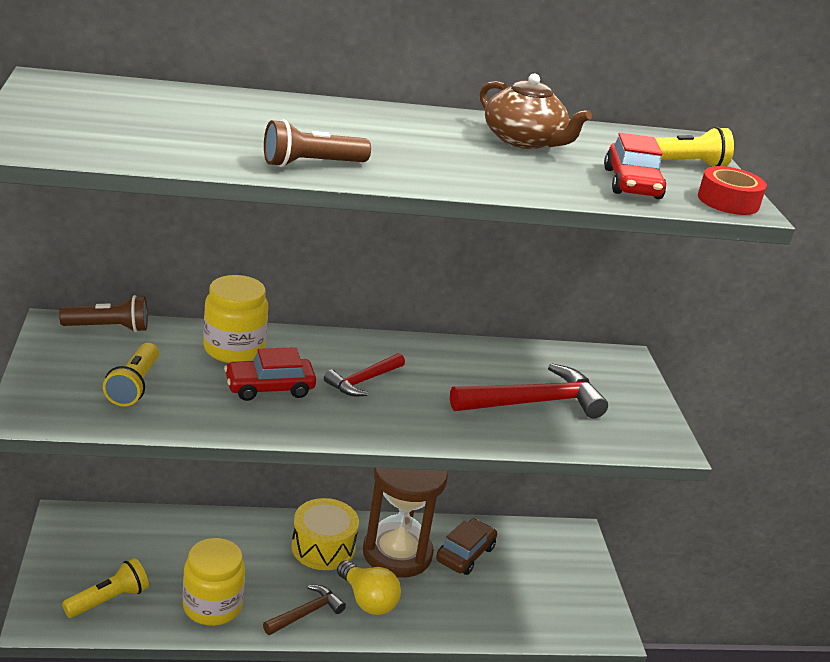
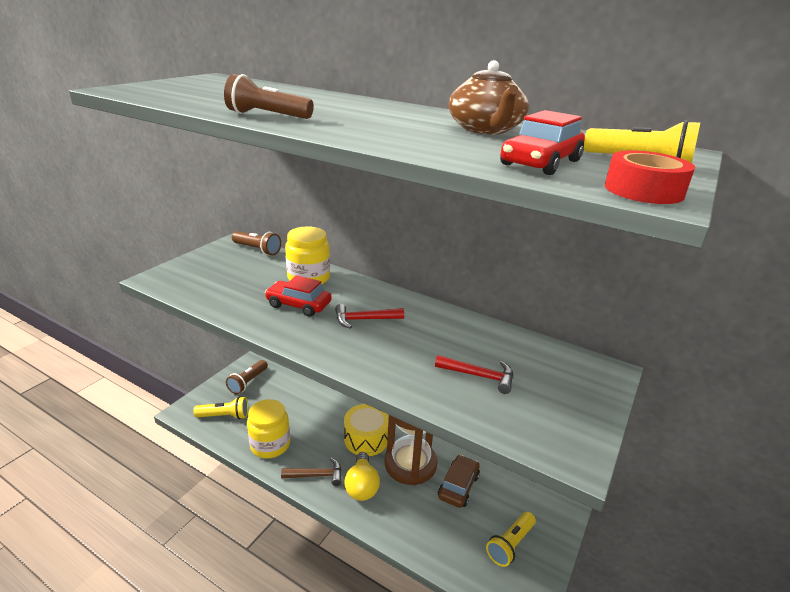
camera: 40 degrees right, 0 degrees up
yellow flashlight [103,343,159,407] -> yellow flashlight moved to [486,512,536,567]
brown car [436,518,497,575] -> brown car turned 45 degrees counterclockwise [438,455,480,508]
red hammer [450,363,608,418] -> red hammer [435,355,513,394], size x0.58
none -> brown flashlight [226,360,268,394]

